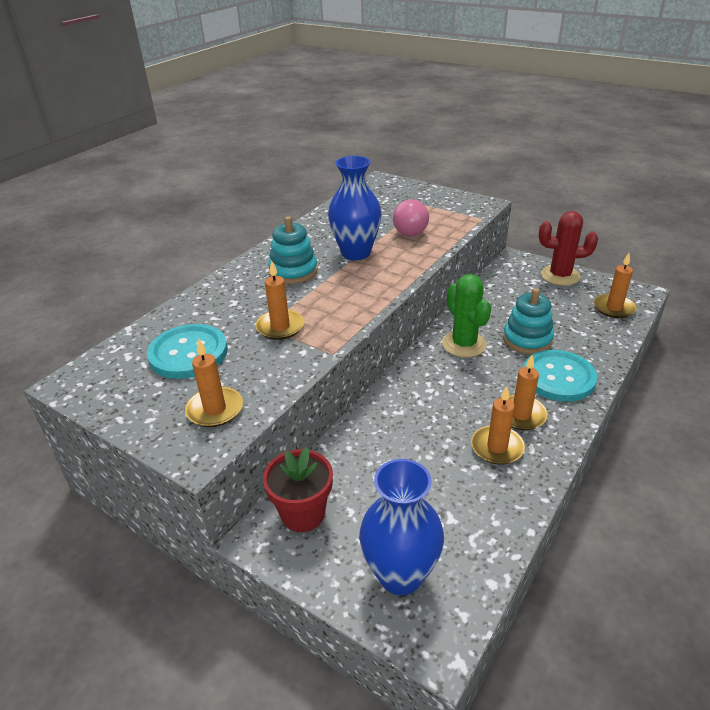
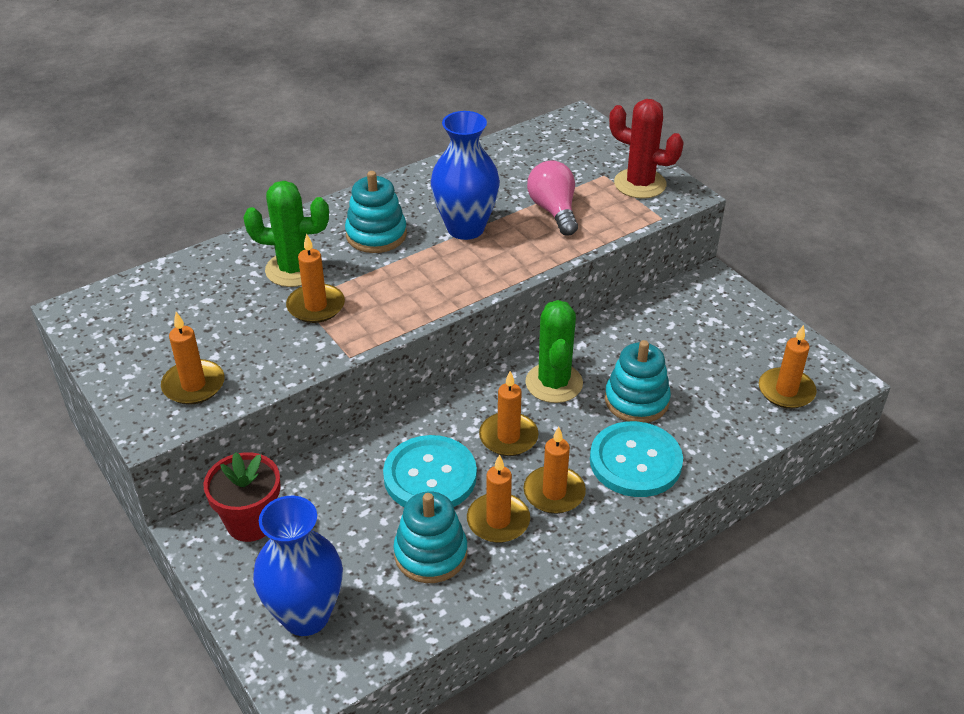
camera: 20 degrees right, 5 degrees up
turquoise button [147,324,228,379] -> turquoise button moved to [383,435,477,507]
pink light bulb [393,199,429,236] -> pink light bulb turned 150 degrees clockwise [527,160,578,235]
red cactus [539,211,598,286] -> red cactus moved to [609,99,684,199]
none -> green cactus [243,181,329,287]
none -> turquoise stacking toy [393,491,467,583]
none -> orange candle [479,371,539,456]

